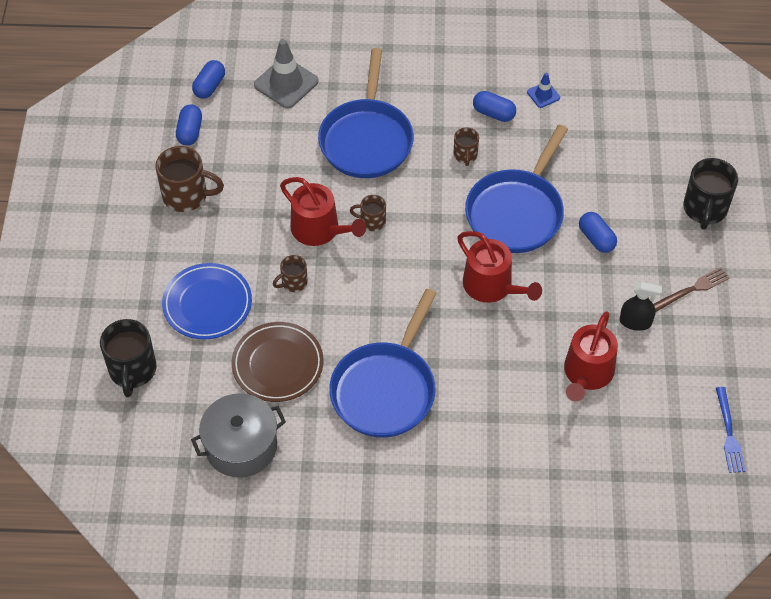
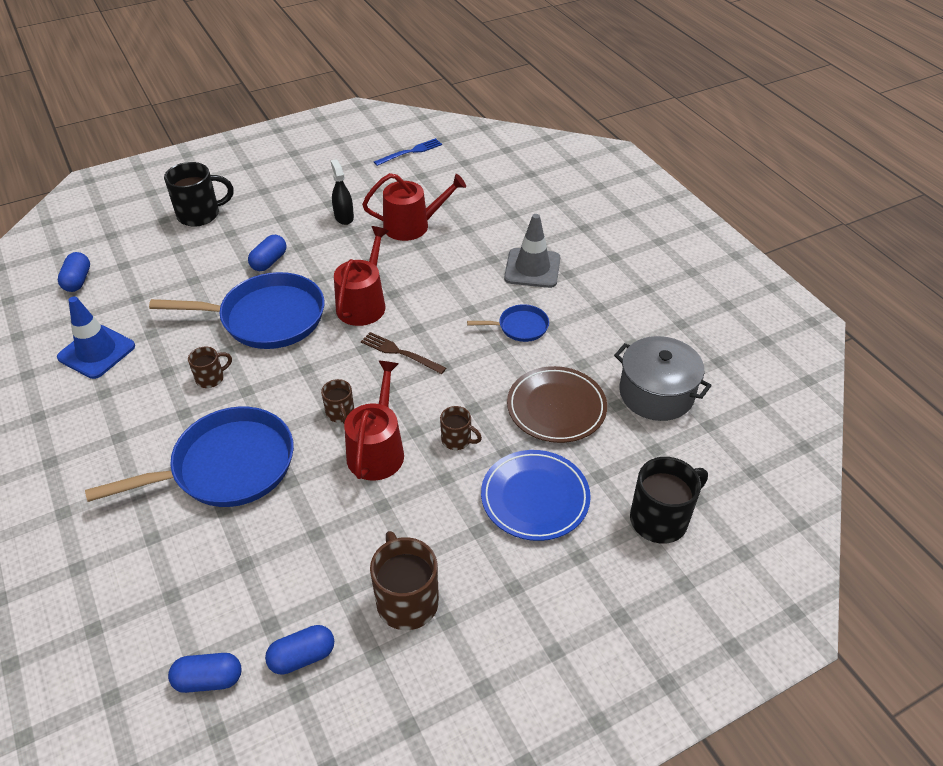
camera: 120 degrees left, 10 degrees down
grey traffic cone [254,39,319,108] -> grey traffic cone moved to [504,214,560,288]
blue pan [329,289,437,438] -> blue pan [467,304,549,342], size x0.48
blue capsule [473,91,516,122] -> blue capsule moved to [58,252,90,292]
blue traffic cone [527,73,560,108] -> blue traffic cone [57,296,135,379], size x1.92
brown fork [654,267,730,312] -> brown fork moved to [361,332,446,374]

